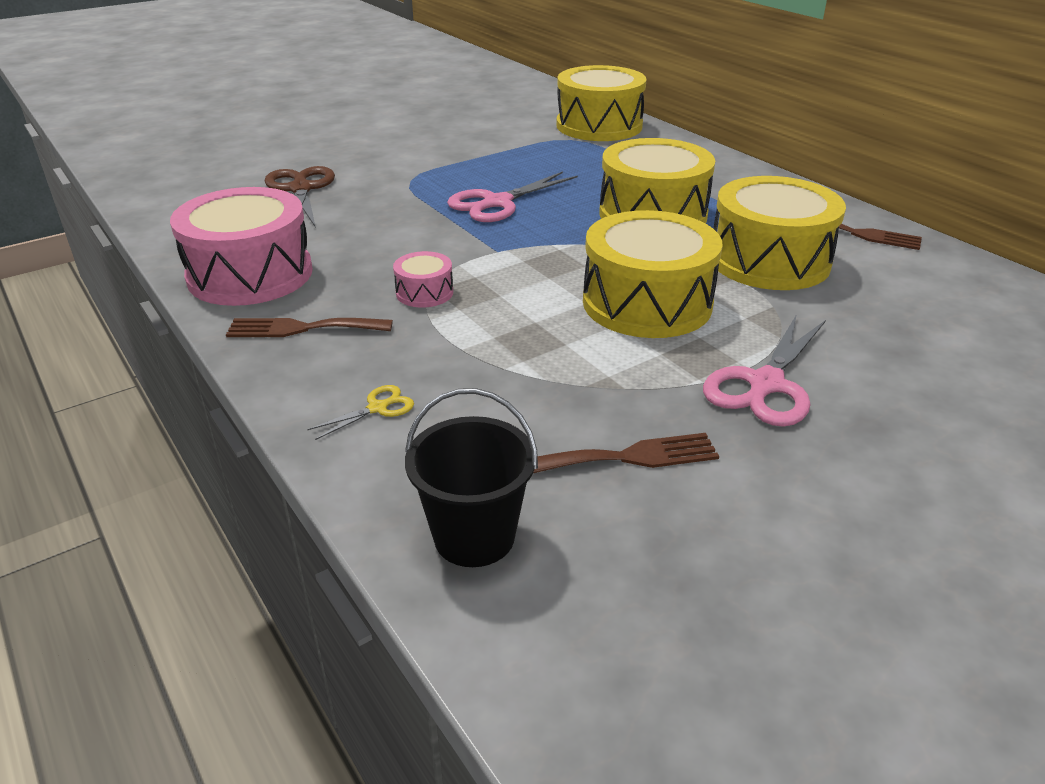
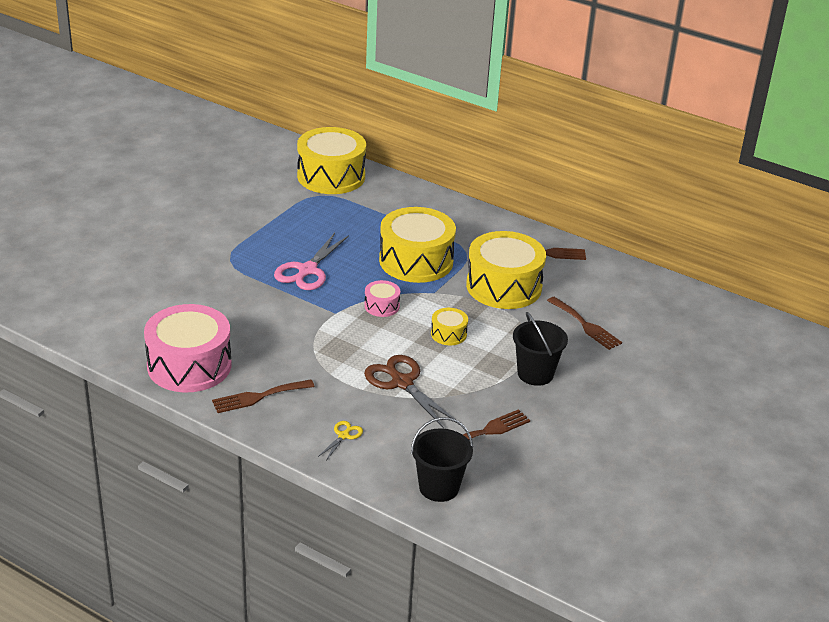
camera: 25 degrees left, 0 degrees up
brown scissors [264,166,335,228] -> brown scissors moved to [364,355,456,428]
pink drum [393,251,453,308] -> pink drum moved to [364,280,400,317]
yellow drum [583,210,723,338] -> yellow drum [431,308,468,345], size x0.45
pink scissors [703,314,826,427] -> black bucket [513,312,568,386]
none -> brown fork [547,297,622,350]

